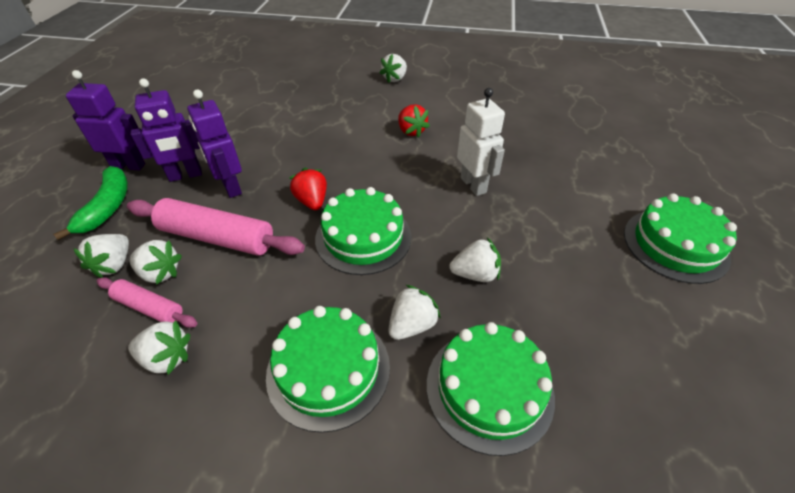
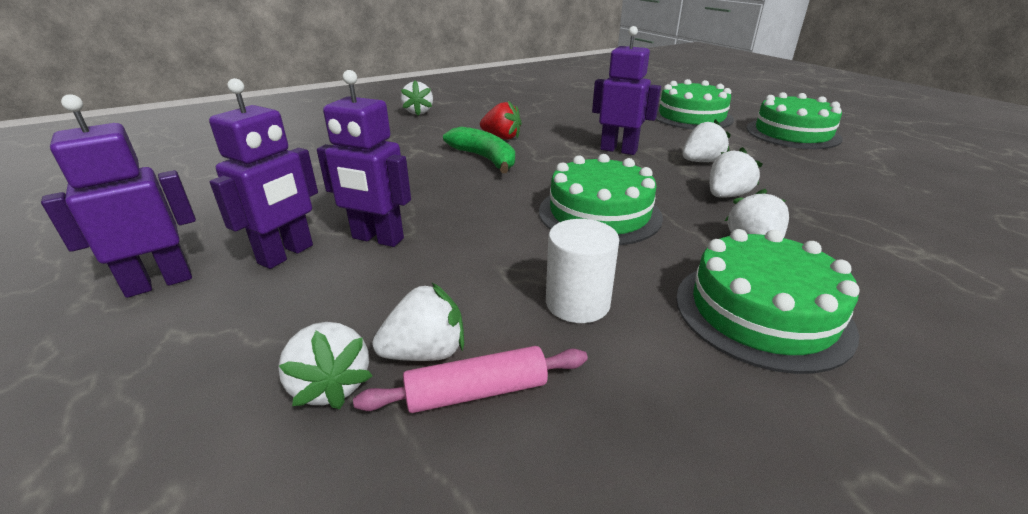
camera: 40 degrees left, 15 degrees down
green banana [53,166,128,241] -> green banana moved to [443,127,515,173]
pink rolling pin [127,198,305,256] -> none
white strawberry [128,320,191,375] -> white strawberry moved to [682,119,731,162]
red strawberry [289,168,327,210] -> none
green cake [427,322,555,456] -> green cake moved to [655,79,734,129]
white robot [457,88,505,196] -> purple robot [592,26,661,155]
none -> white cylinder [546,219,619,323]

